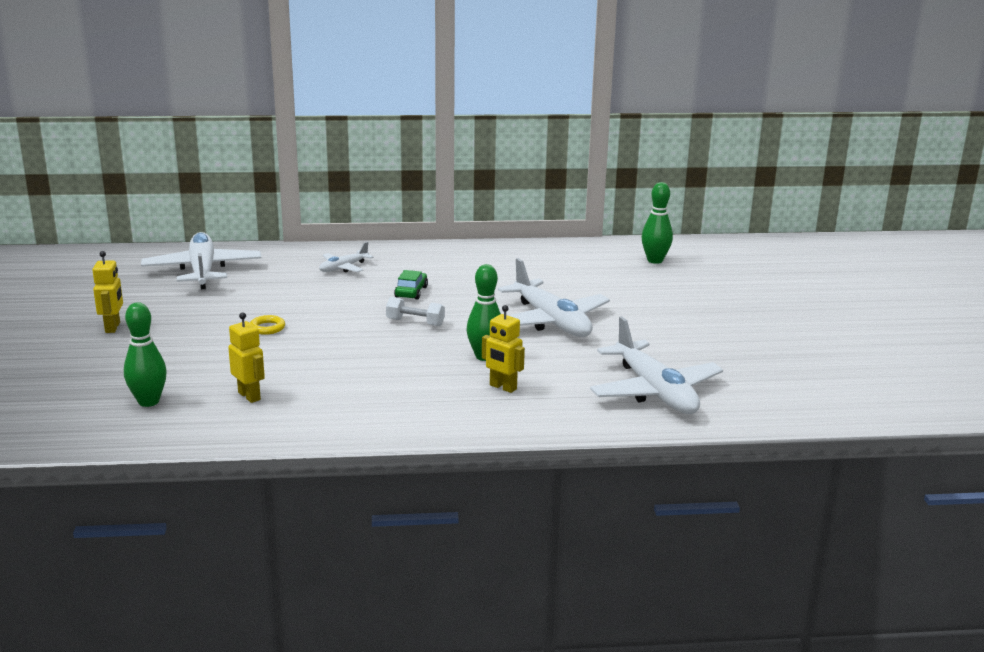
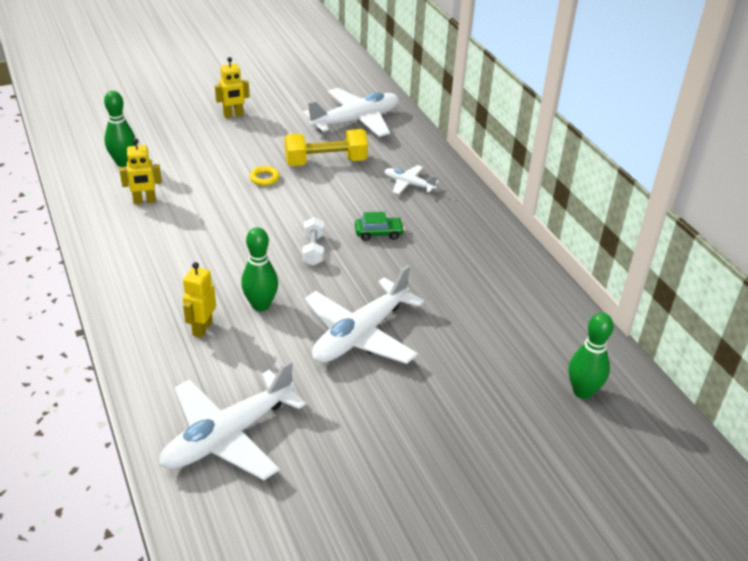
camera: 70 degrees right, 15 degrees up
yellow robot [228,312,265,403] -> yellow robot turned 45 degrees clockwise [120,138,162,204]
none -> yellow dumbbell [285,129,368,166]

